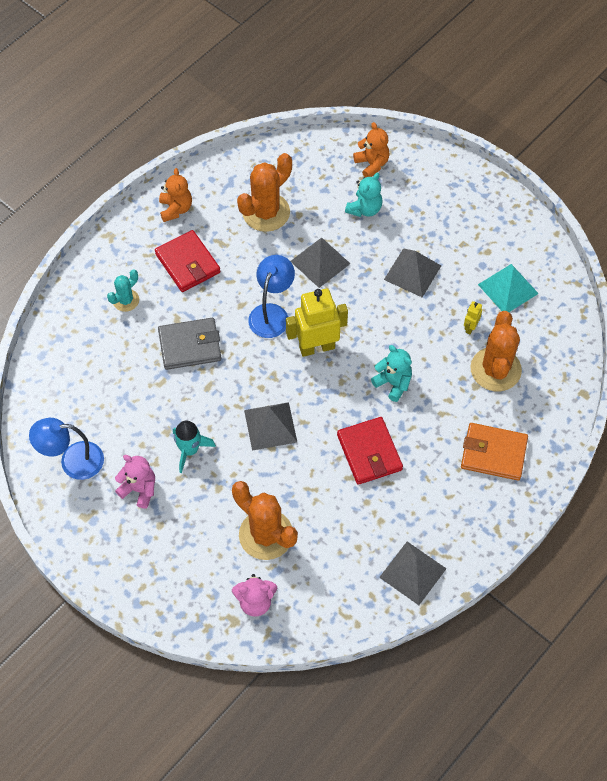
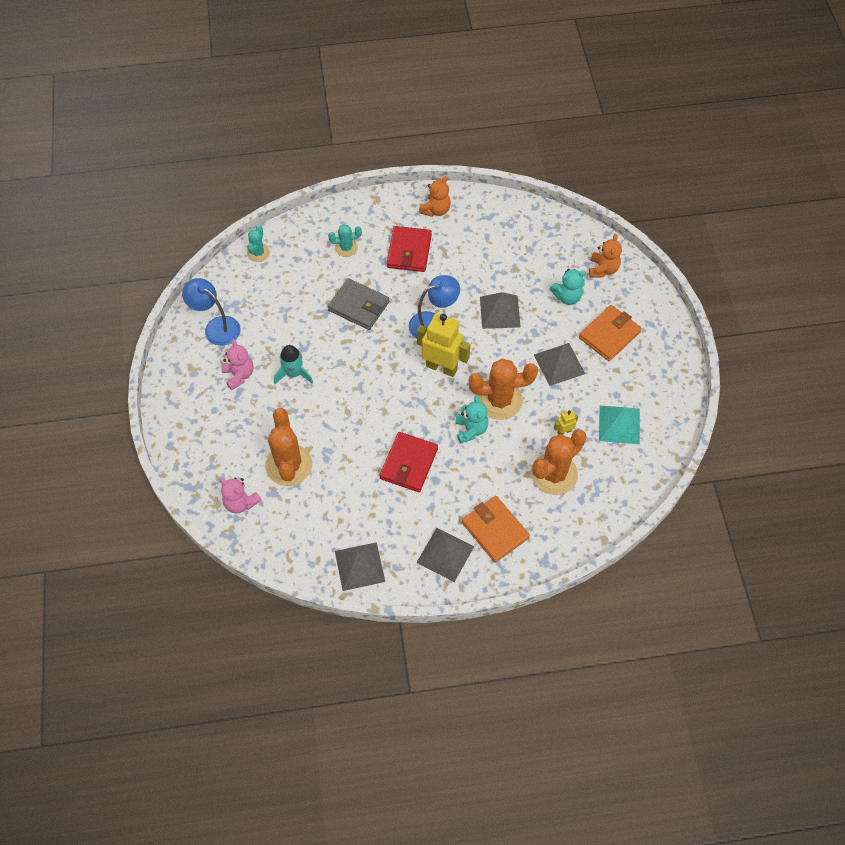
camera: 40 degrees right, 0 degrees up
orange cactus [237,153,292,232] -> orange cactus moved to [468,358,538,420]
grey pyramid [244,402,297,451] -> grey pyramid moved to [416,528,474,582]
none -> turquoise cactus [247,225,270,262]
none -> orange wallet [579,305,642,361]

